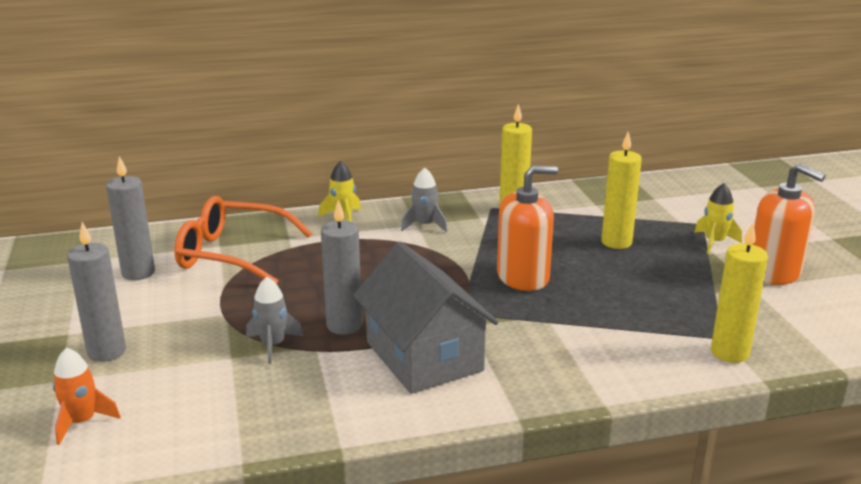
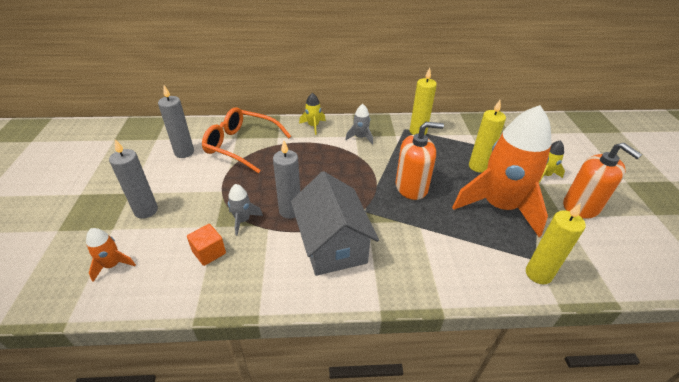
camera: 10 degrees right, 15 degrees up
none -> orange cube [187,224,226,266]
none -> orange rocket [452,105,552,237]

